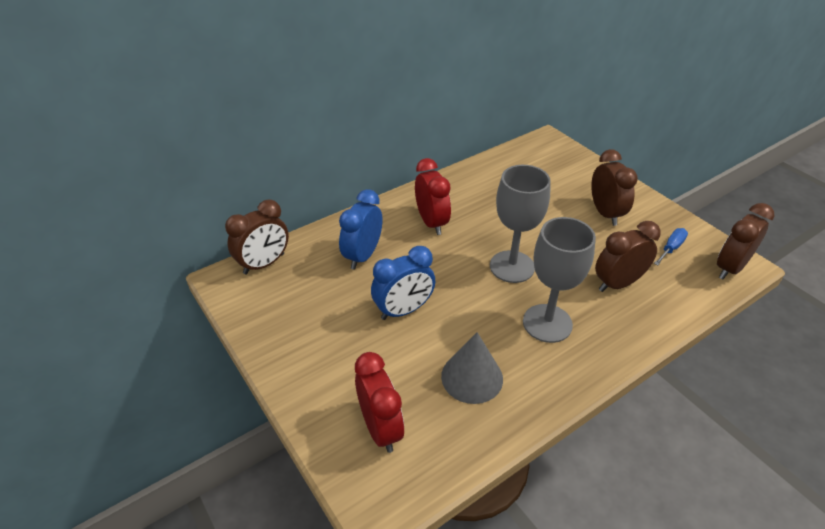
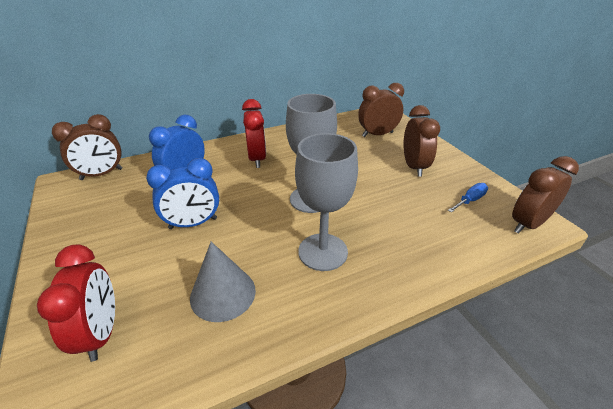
camera: 10 degrees right, 5 degrees down
brown clock [595,221,661,292] -> brown clock moved to [358,83,404,137]

